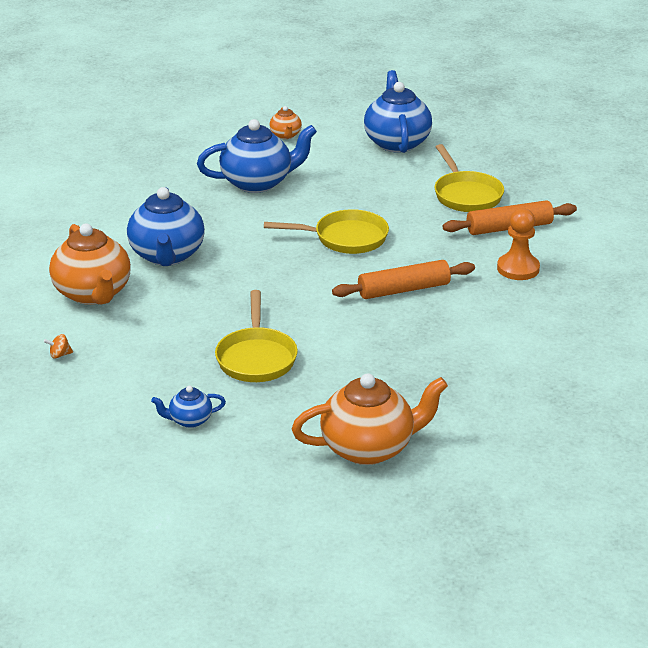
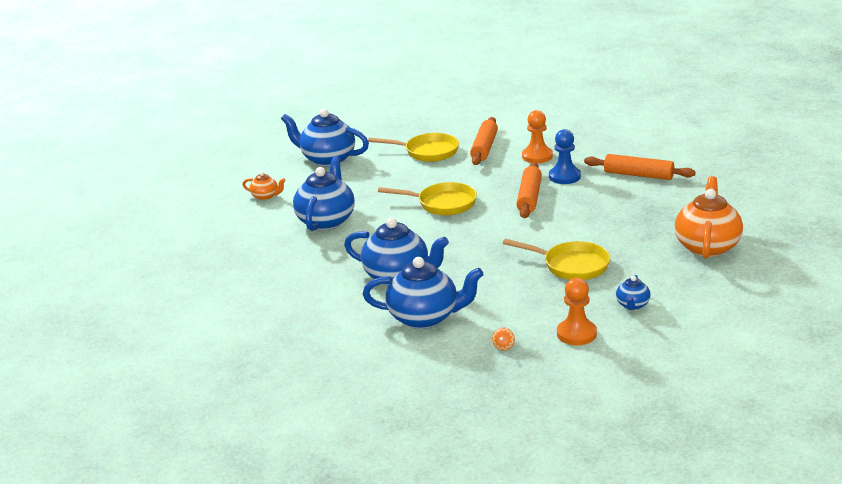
camera: 60 degrees left, 5 degrees down
orange teapot [49,223,131,305] -> blue teapot [363,257,484,329]
yellow pan [264,209,389,254] -> yellow pan turned 75 degrees clockwise [378,182,477,215]
none -> blue pawn [549,129,581,184]
none -> orange pawn [557,278,597,345]
none -> orange rolling pin [584,154,695,180]

